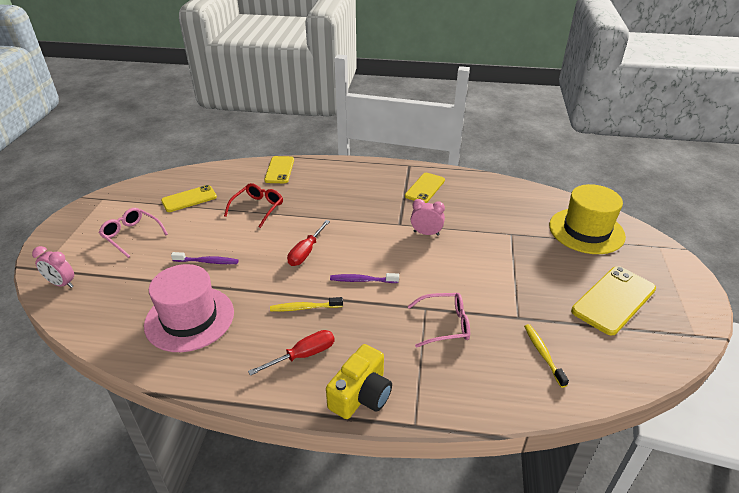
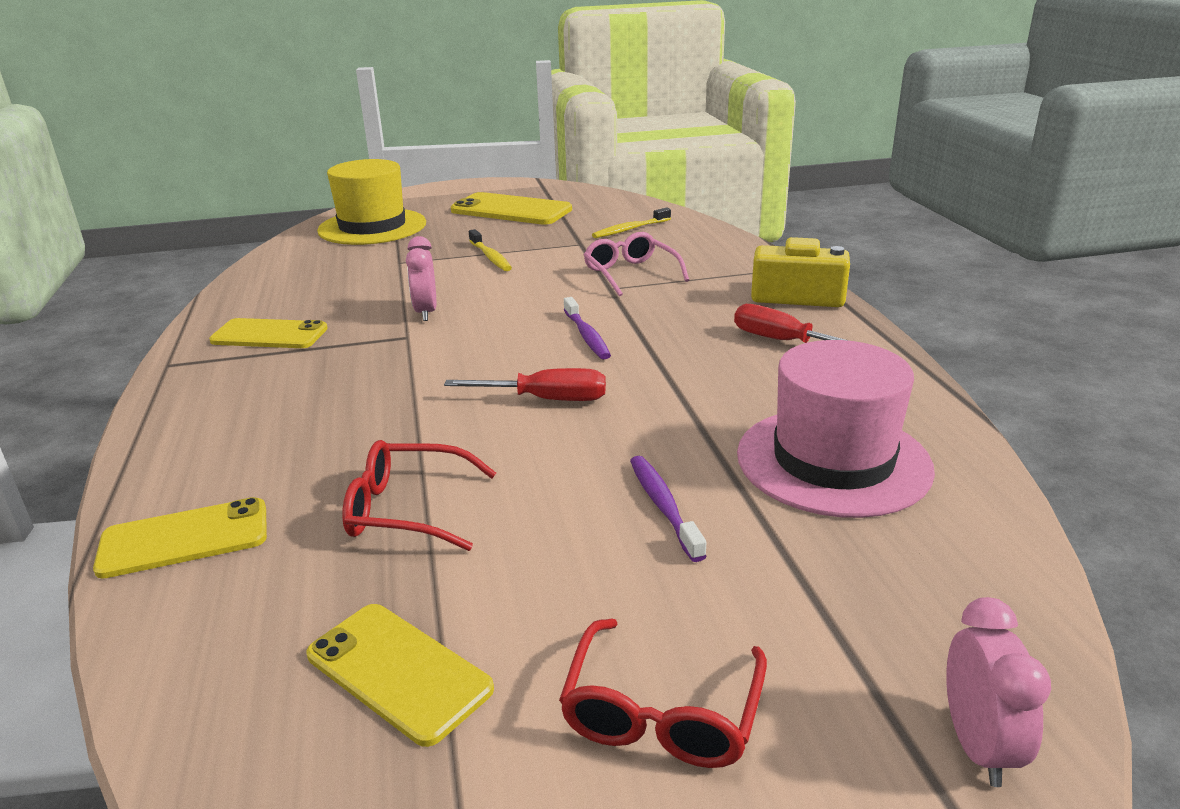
camera: 110 degrees left, 10 degrees down
pink glasses [99,208,168,258] -> red glasses [559,618,767,768]
yellow toothbrush [270,297,343,312] -> yellow toothbrush moved to [469,229,512,271]

